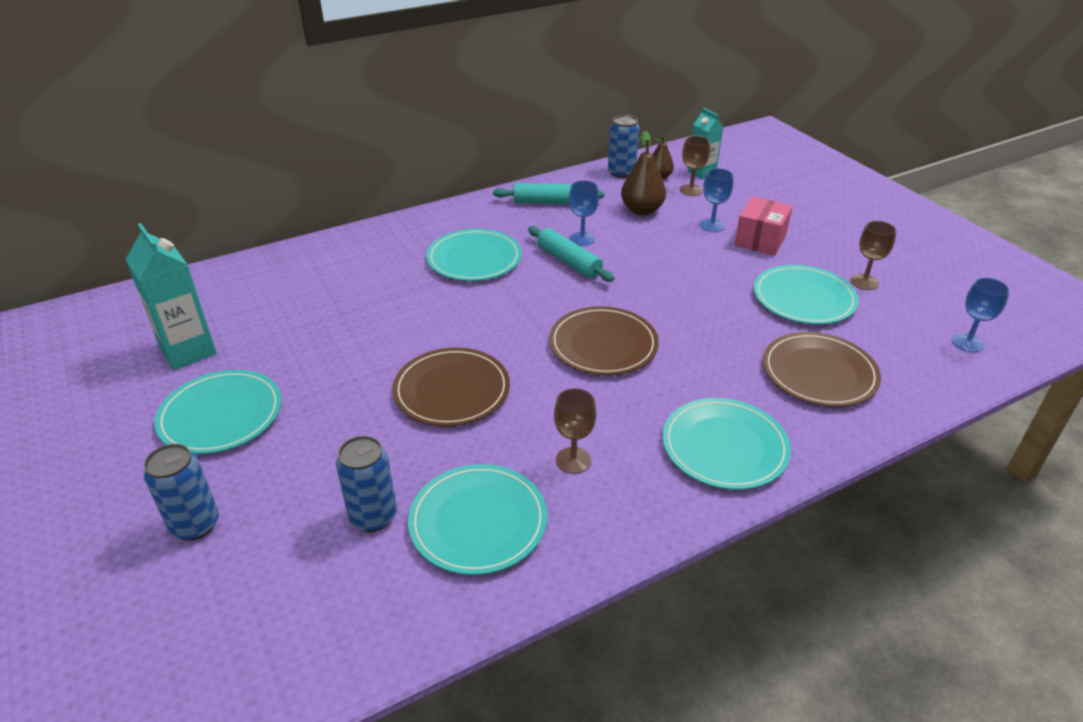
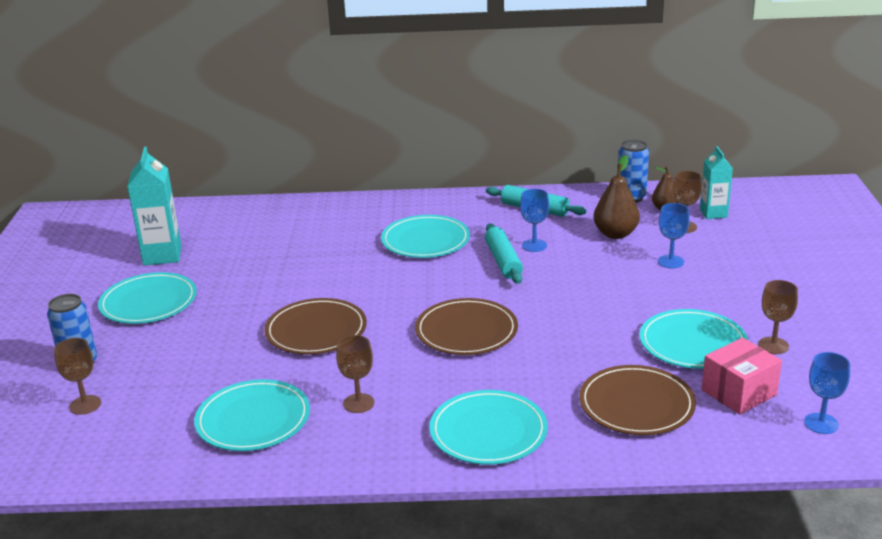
camera: 30 degrees right, 10 degrees down
blue can [336,436,397,532] -> none
pink box [734,196,793,256] -> pink box moved to [702,338,782,415]
none -> brown goblet [54,338,101,415]

